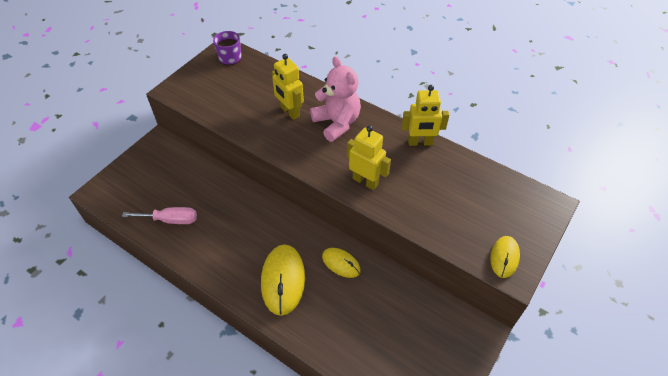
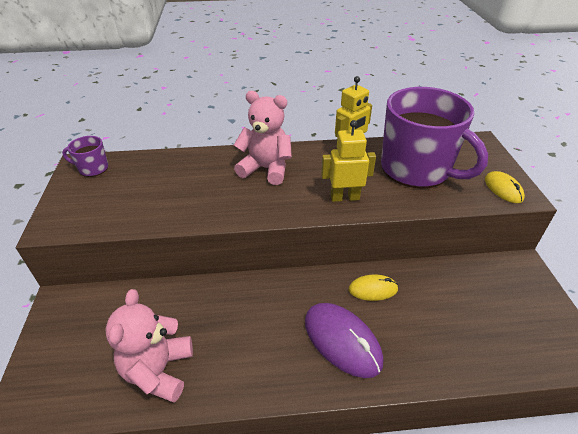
camera: 40 degrees left, 10 degrees down
pink screwdriver [122,207,197,224] -> pink teddy bear [105,289,193,403]
yellow mouse [261,244,305,316] -> purple mouse [305,303,383,378]
yellow robot [272,54,304,120] -> none
none -> purple mug [381,87,488,189]

